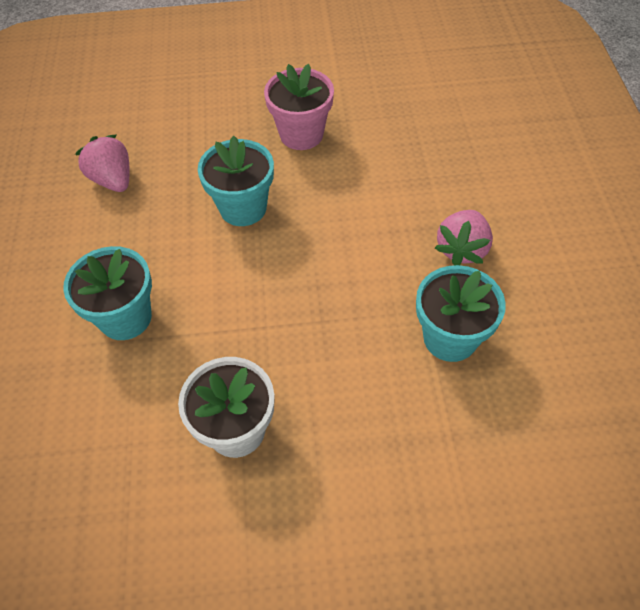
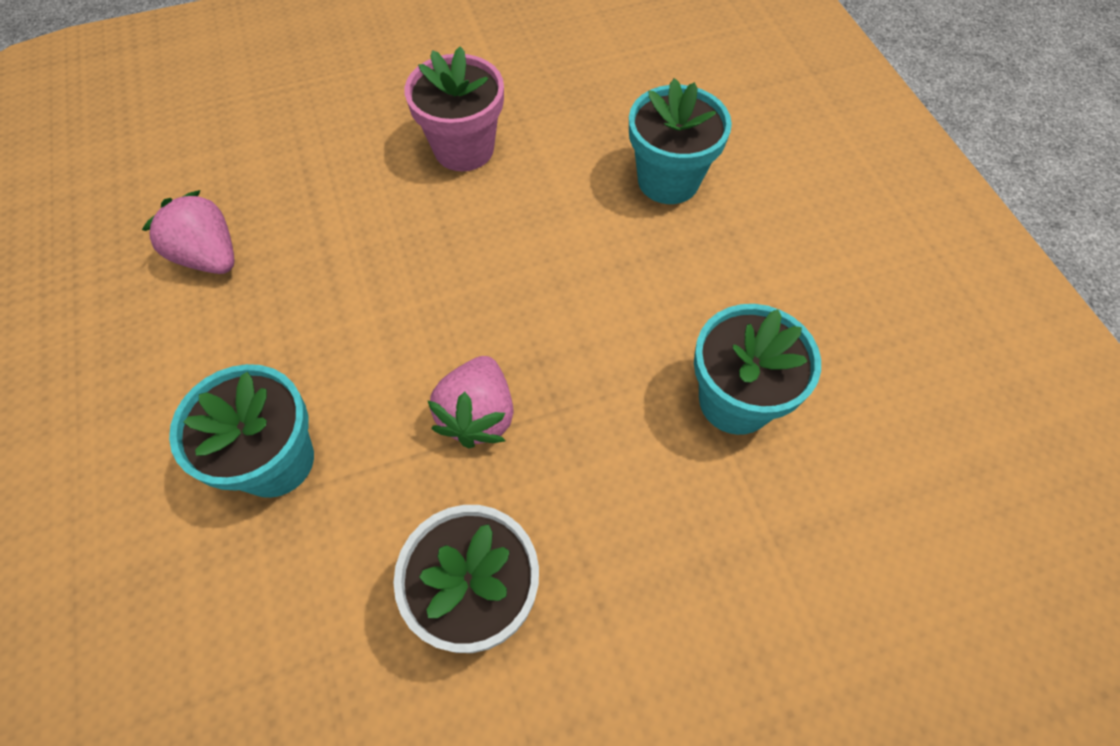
camera: 15 degrees left, 5 degrees up
turquoise flower pot [198,136,274,226] -> turquoise flower pot moved to [629,78,732,204]
pink strawberry [435,210,493,265] -> pink strawberry moved to [427,356,514,448]

